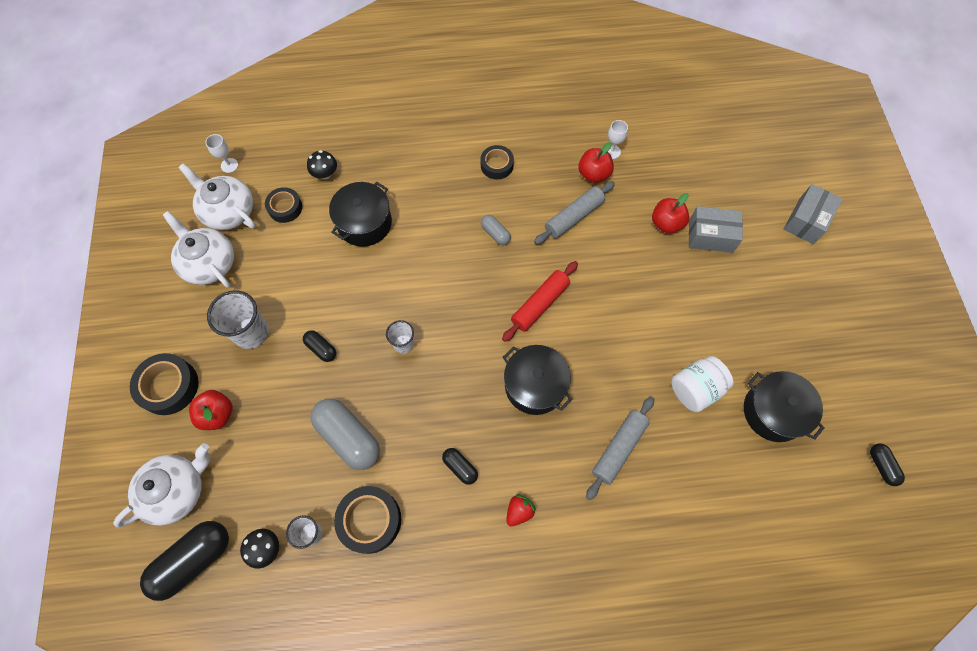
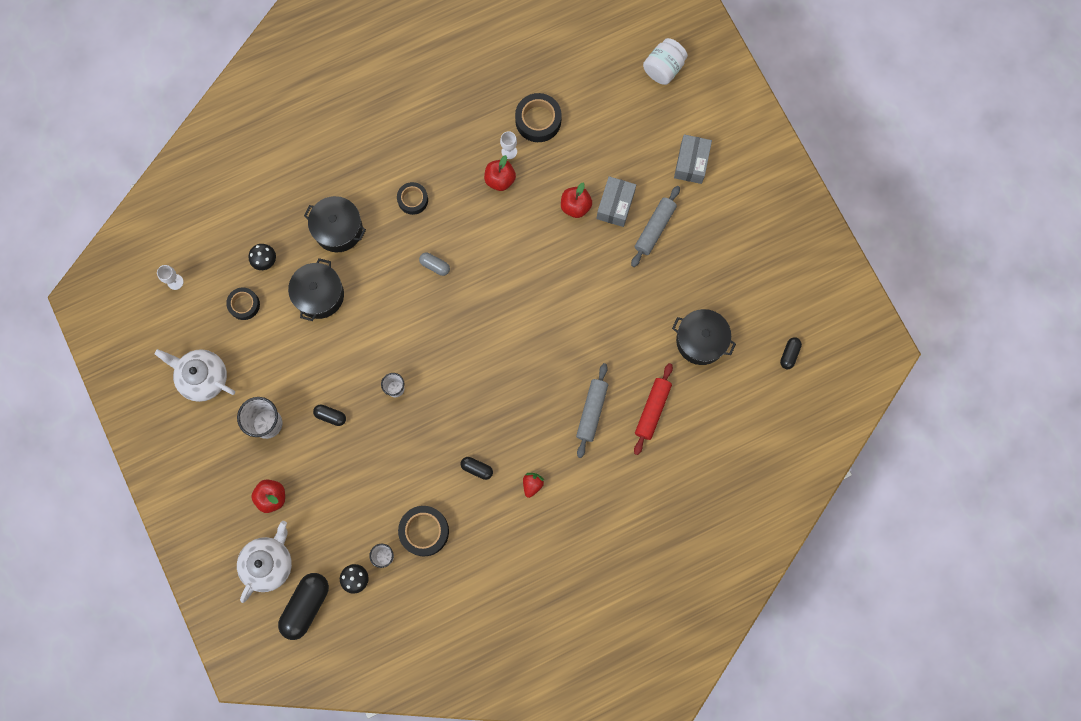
camera: 20 degrees left, 10 degrees up
black tape [130,353,199,415] -> black tape moved to [515,93,562,142]
white teapot [178,163,255,230] -> none
grey capsule [310,398,380,470] -> none
red rolling pin [502,261,578,342] -> red rolling pin moved to [634,363,673,455]
black pot [503,345,572,415] -> black pot moved to [304,196,366,252]
grey rolling pin [534,181,615,245] -> grey rolling pin moved to [631,186,680,267]
white jar [671,356,733,412] -> white jar moved to [643,38,688,85]
grey box [689,206,743,253] -> grey box turned 60 degrees counterclockwise [597,176,636,227]
black capsule [870,443,905,486] -> black capsule turned 60 degrees clockwise [780,337,802,369]

